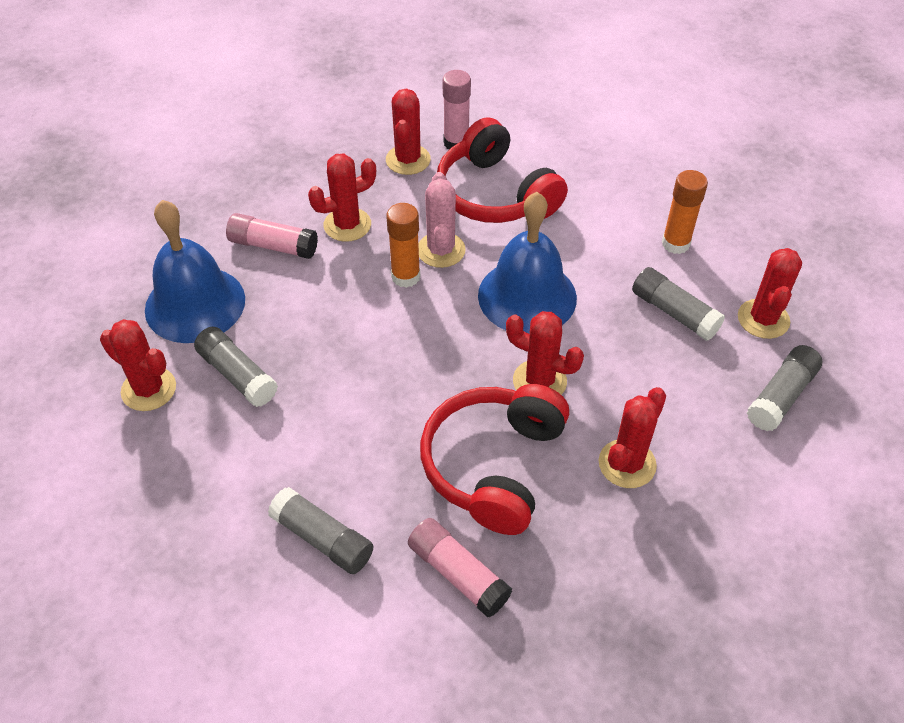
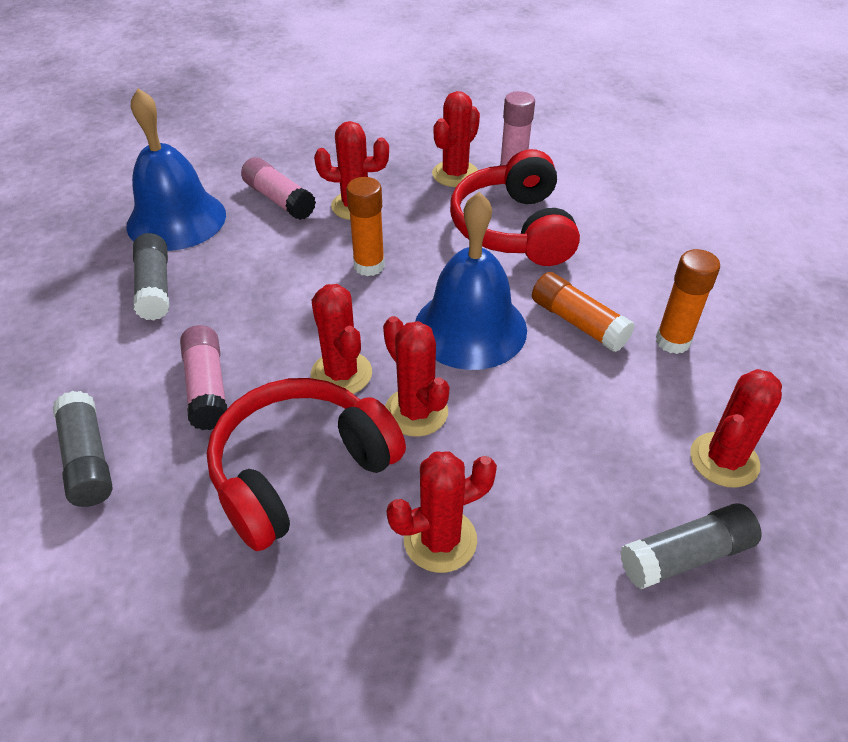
camera: 30 degrees right, 5 degrees down
red cactus [100,319,176,411] -> red cactus moved to [311,284,372,394]
pink glue stick [408,518,512,618] -> pink glue stick moved to [180,325,228,430]
pink cactus [418,172,466,268] -> none
grey glue stick [632,267,725,341] -> none
none -> orange glue stick [532,272,635,352]

